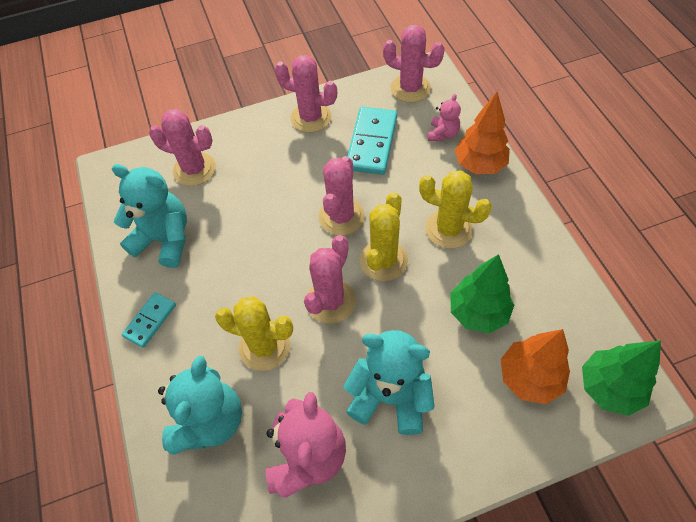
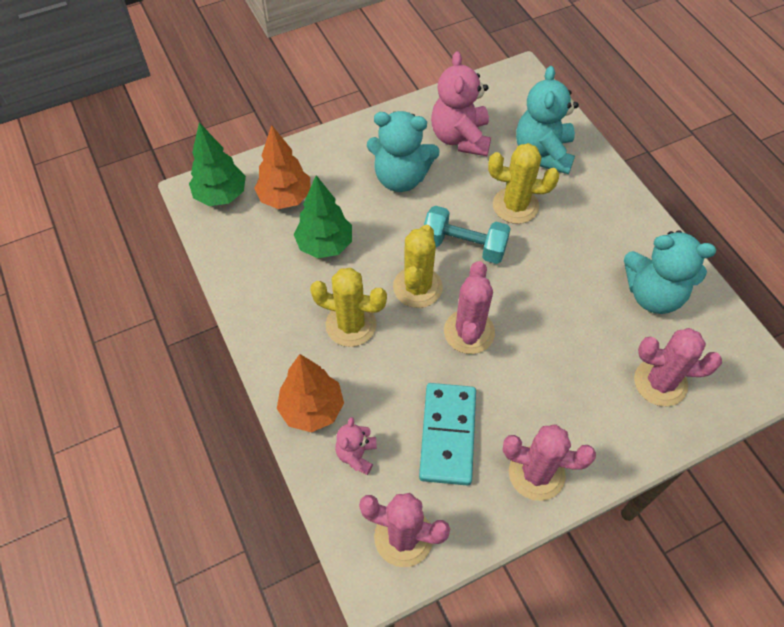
camera: 170 degrees right, 0 degrees up
turquoise domino [122,292,176,348] -> none
pink cactus [304,235,356,324] -> turquoise dumbbell [424,206,511,264]

